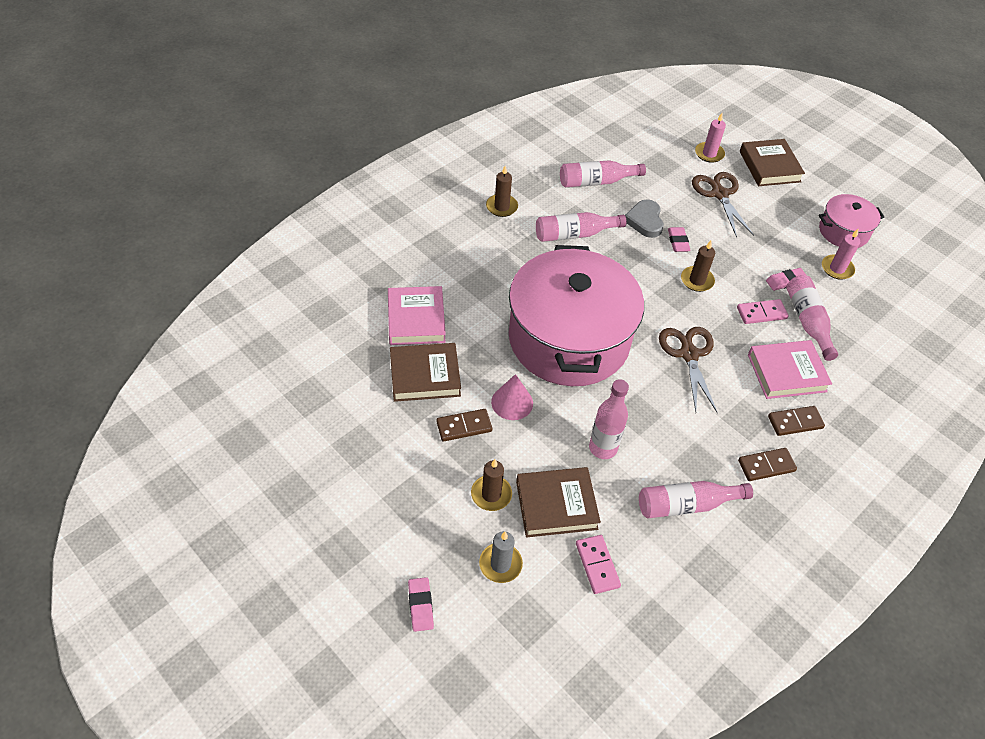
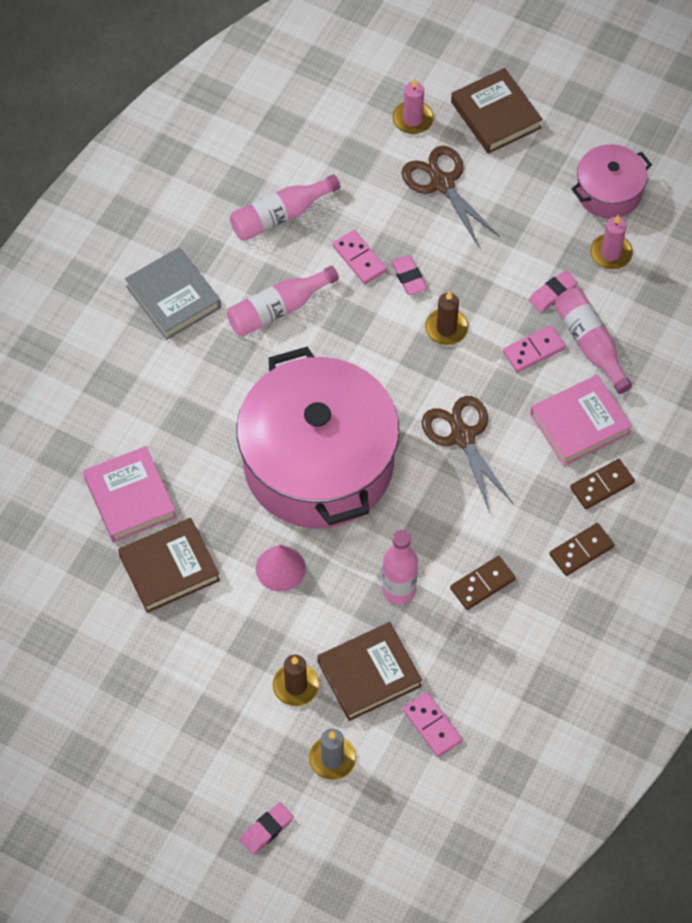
camera: 15 degrees left, 10 degrees up
pink eraser [408,577,434,632] -> pink eraser turned 75 degrees clockwise [240,802,294,854]
brown domino [436,409,492,442] -> brown domino moved to [450,556,516,610]
brown candle [486,166,518,217] -> grey book [125,247,221,340]
grey heart [625,199,664,238] -> pink domino [333,230,387,284]
pink bottle [639,481,753,519] -> none

